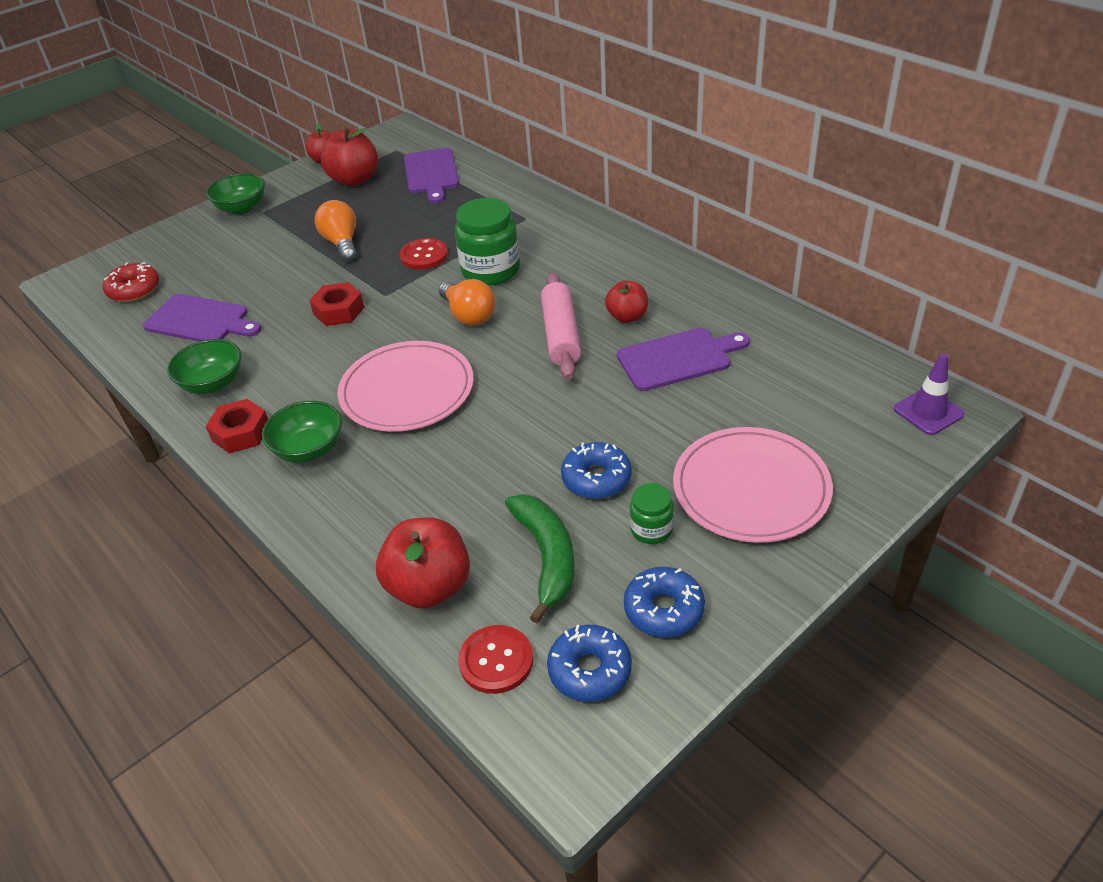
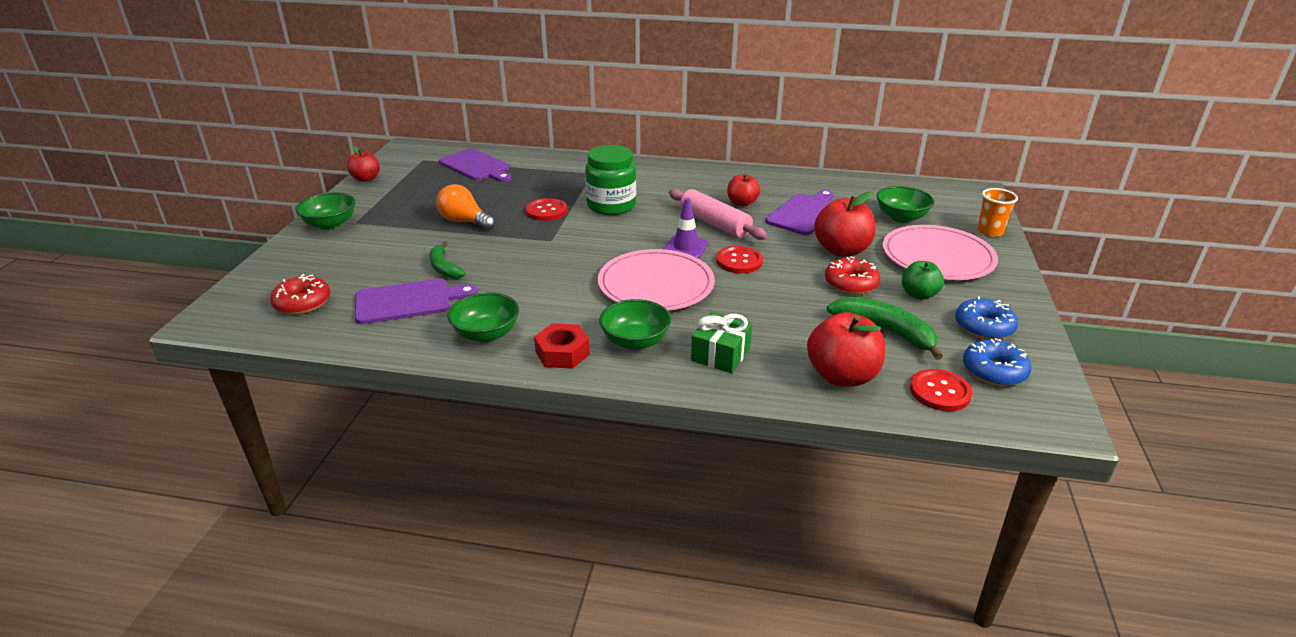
camera: 40 degrees left, 10 degrees down
red nut [309,282,364,326] -> none
red apple [320,127,378,186] -> red apple moved to [814,192,876,257]
orange light bulb [439,279,496,326] -> none
blue donut [561,442,632,499] -> red donut [825,256,880,295]
green jar [630,483,674,544] -> green apple [902,261,944,300]
purple traffic cone [894,354,964,435] -> purple traffic cone moved to [664,198,709,258]
none -> green banana [430,242,466,279]
none -> green gift [691,312,752,373]
none -> red button [716,246,763,273]
none -> green bowl [877,186,934,223]
none -> orange cup [977,188,1018,237]

